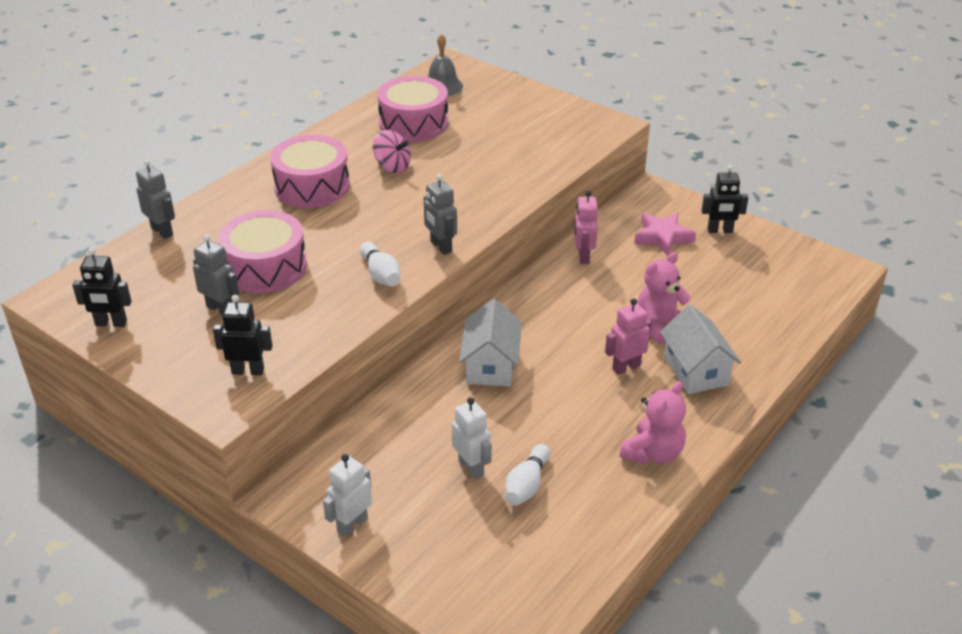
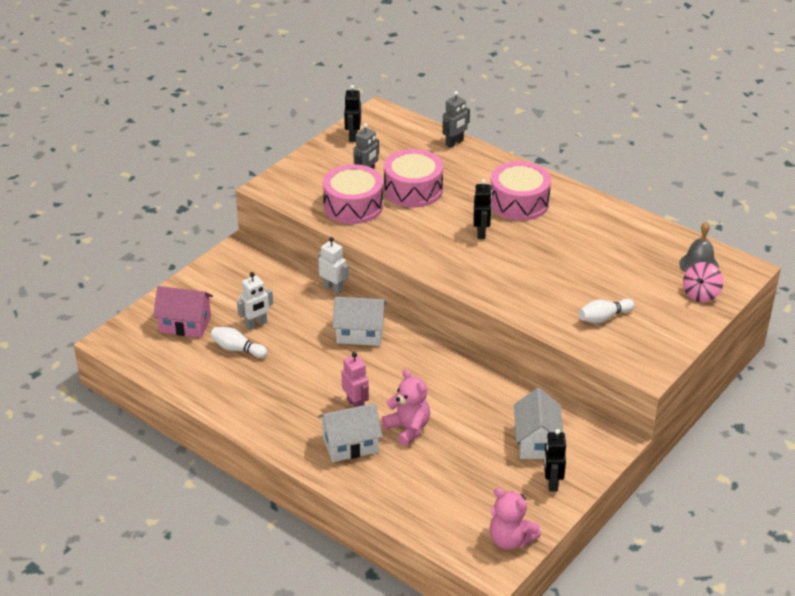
camera: 90 degrees right, 0 degrees up
black robot [213,295,273,375] -> black robot moved to [474,179,492,239]
white robot [323,454,372,538] -> white robot moved to [318,237,349,294]
white bowling pin [360,242,400,286] -> white bowling pin moved to [579,299,635,323]
pink spinning top [373,130,411,173] -> pink spinning top moved to [683,262,723,302]
pink drum [377,76,448,142] -> pink drum moved to [323,164,383,224]
grey robot [424,174,457,255] -> none
pink robot [574,190,598,264] -> none
pink teddy bear [620,381,686,465] -> pink teddy bear moved to [490,488,541,550]
pink star [634,212,696,256] -> white house [514,388,563,459]
none -> pink house [153,286,213,338]

